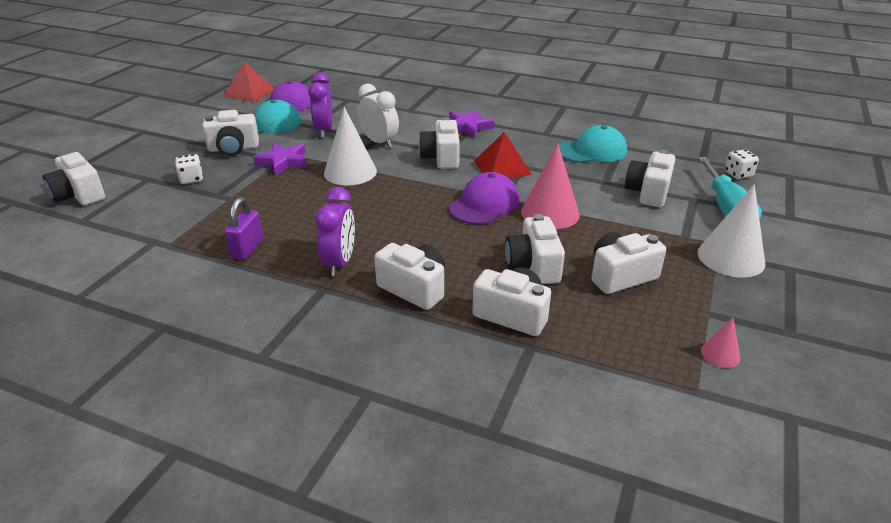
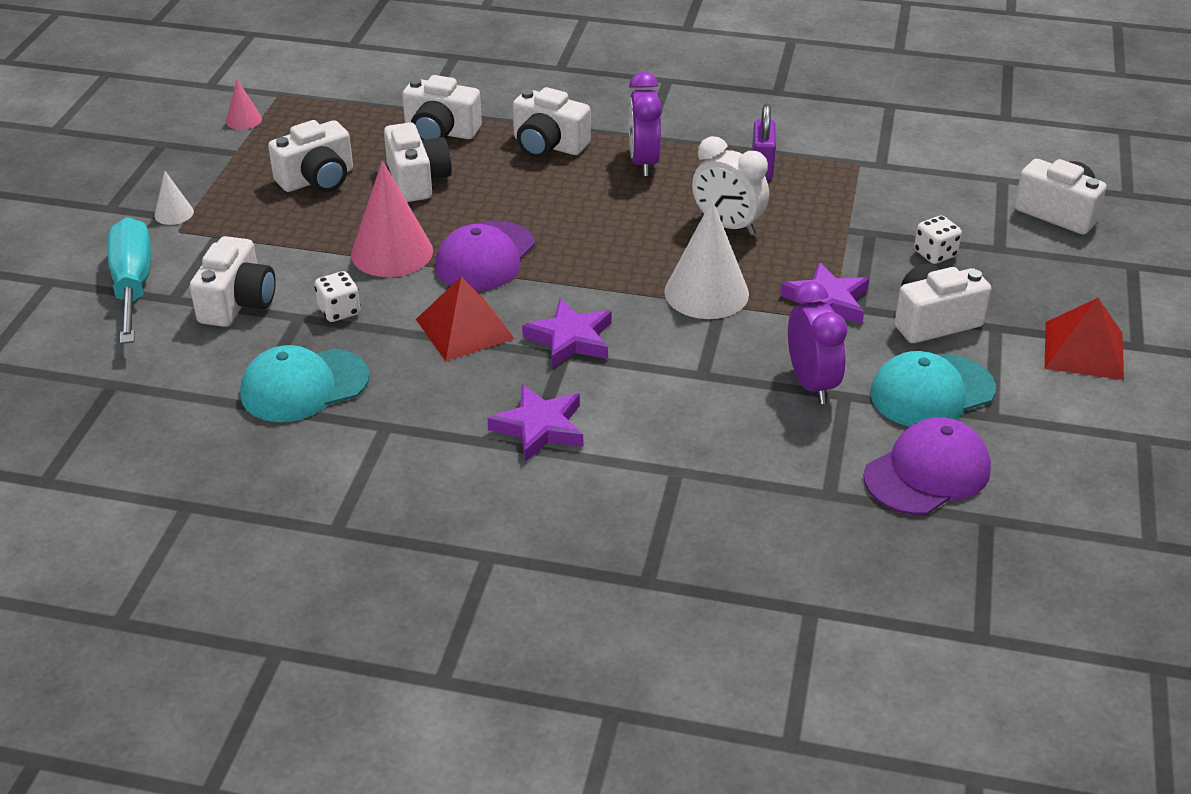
camera: 170 degrees right, 5 degrees up
red pyramid [224,62,274,102] -> red pyramid moved to [1045,298,1124,380]
white clock [358,84,399,148] -> white clock moved to [692,136,769,236]
white camera [419,117,460,169] -> purple star [522,299,612,368]
white cone [697,184,765,278] -> white cone [154,171,194,225], size x0.49
white dice [725,150,759,179] -> white dice moved to [315,271,361,322]

